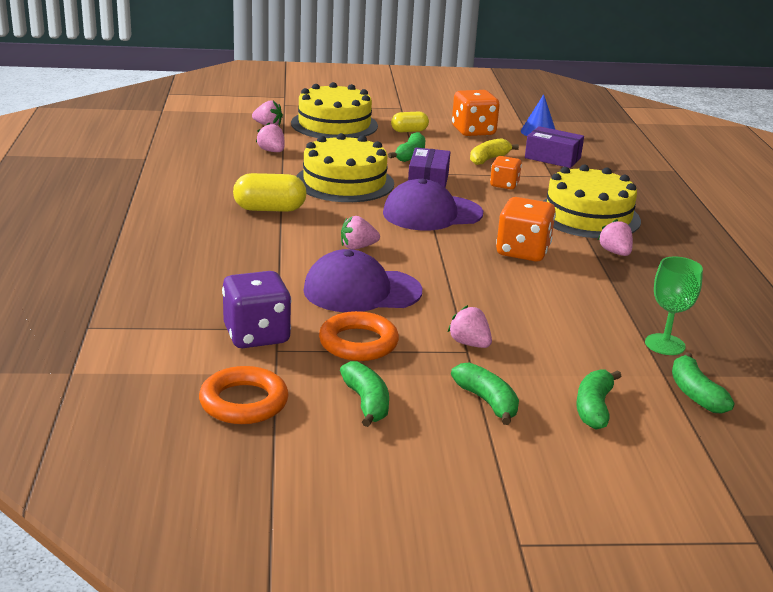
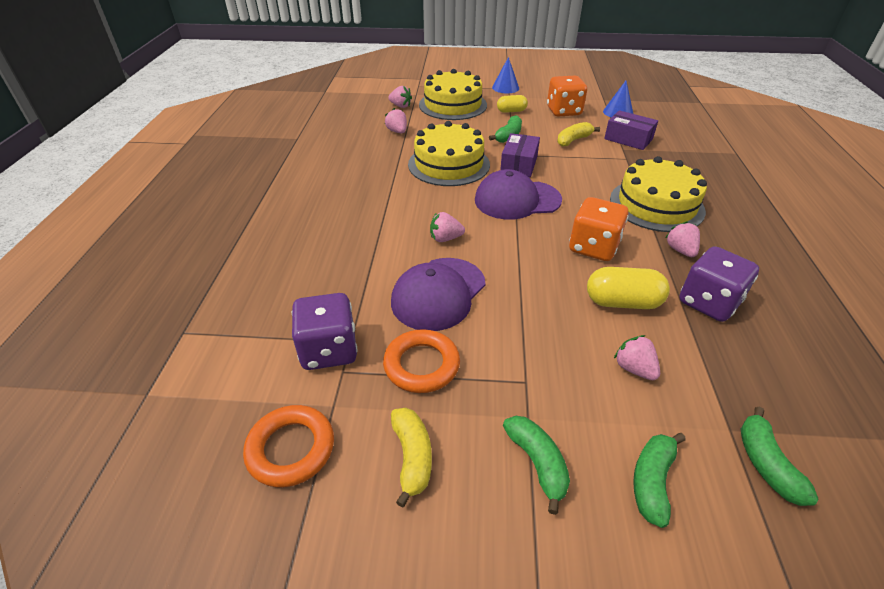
camera: 10 degrees right, 15 degrees up
yellow capsule [233,173,307,212] -> yellow capsule moved to [587,267,670,309]
purple cap [303,249,422,312] -> purple cap turned 60 degrees counterclockwise [391,258,486,331]
green banana [340,361,389,427] -> yellow banana [391,408,432,508]
pink strawberry [447,305,492,348] -> pink strawberry moved to [614,335,660,380]
orange dice [490,156,522,189] -> none
green goblet [645,256,703,355] -> none
none -> blue cone [492,57,519,93]
none -> purple dice [679,246,759,322]

